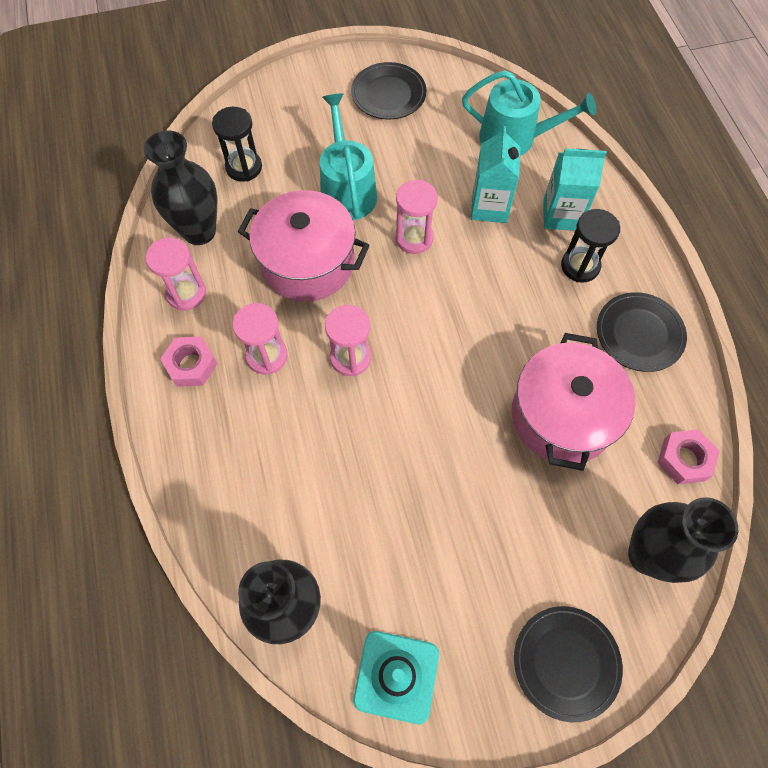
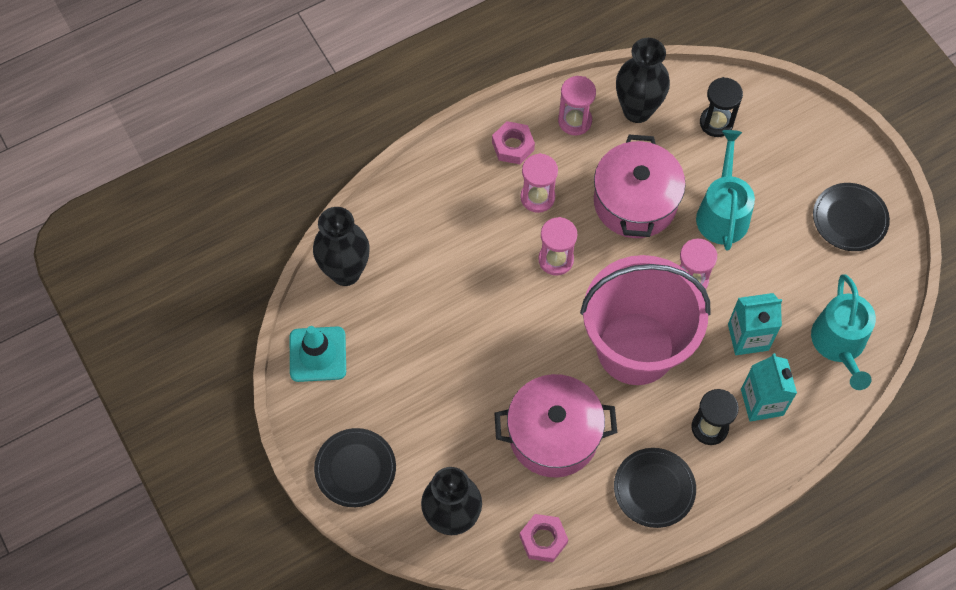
camera: 75 degrees right, 0 degrees up
turquoise watering can [320,93,377,220] -> turquoise watering can turned 60 degrees counterclockwise [696,130,755,250]
none -> pink bucket [580,255,710,385]

